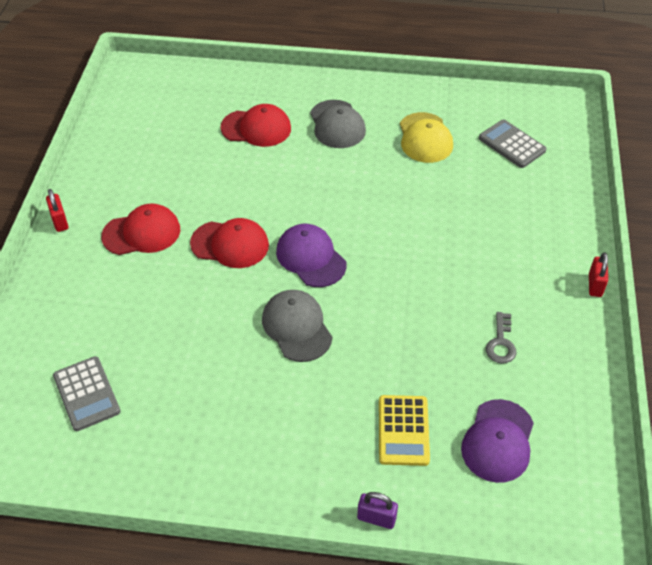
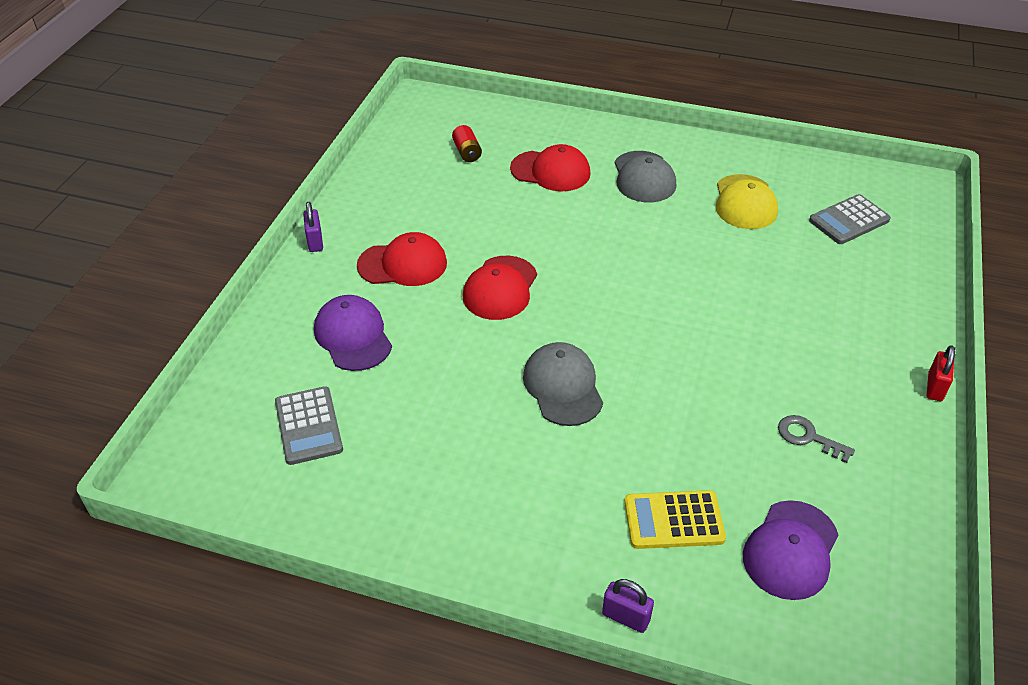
camera: 10 degrees right, 5 degrees down
red padlock [46,189,69,232] -> purple padlock [303,202,323,252]
red cap [190,218,269,268] -> red cap turned 90 degrees clockwise [463,256,537,320]
purple cap [276,224,347,287] -> purple cap moved to [314,295,392,371]
yellow calculator [379,395,430,466] -> yellow calculator turned 75 degrees clockwise [624,490,726,549]
grey calculator [479,119,547,168] -> grey calculator turned 90 degrees counterclockwise [809,194,891,244]
grey key [486,312,516,364] -> grey key turned 105 degrees clockwise [778,415,855,463]
none -> red battery [452,125,482,162]

